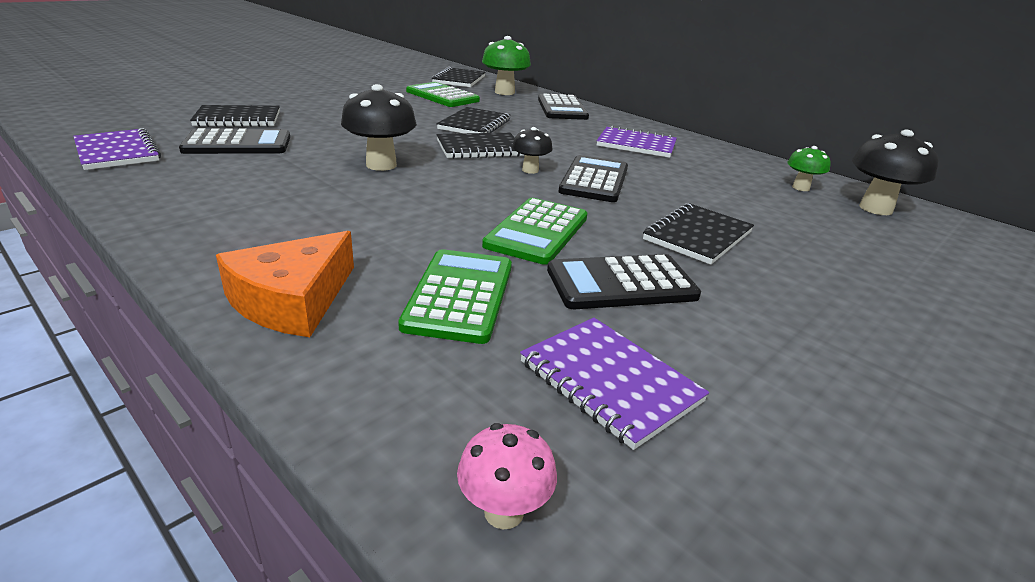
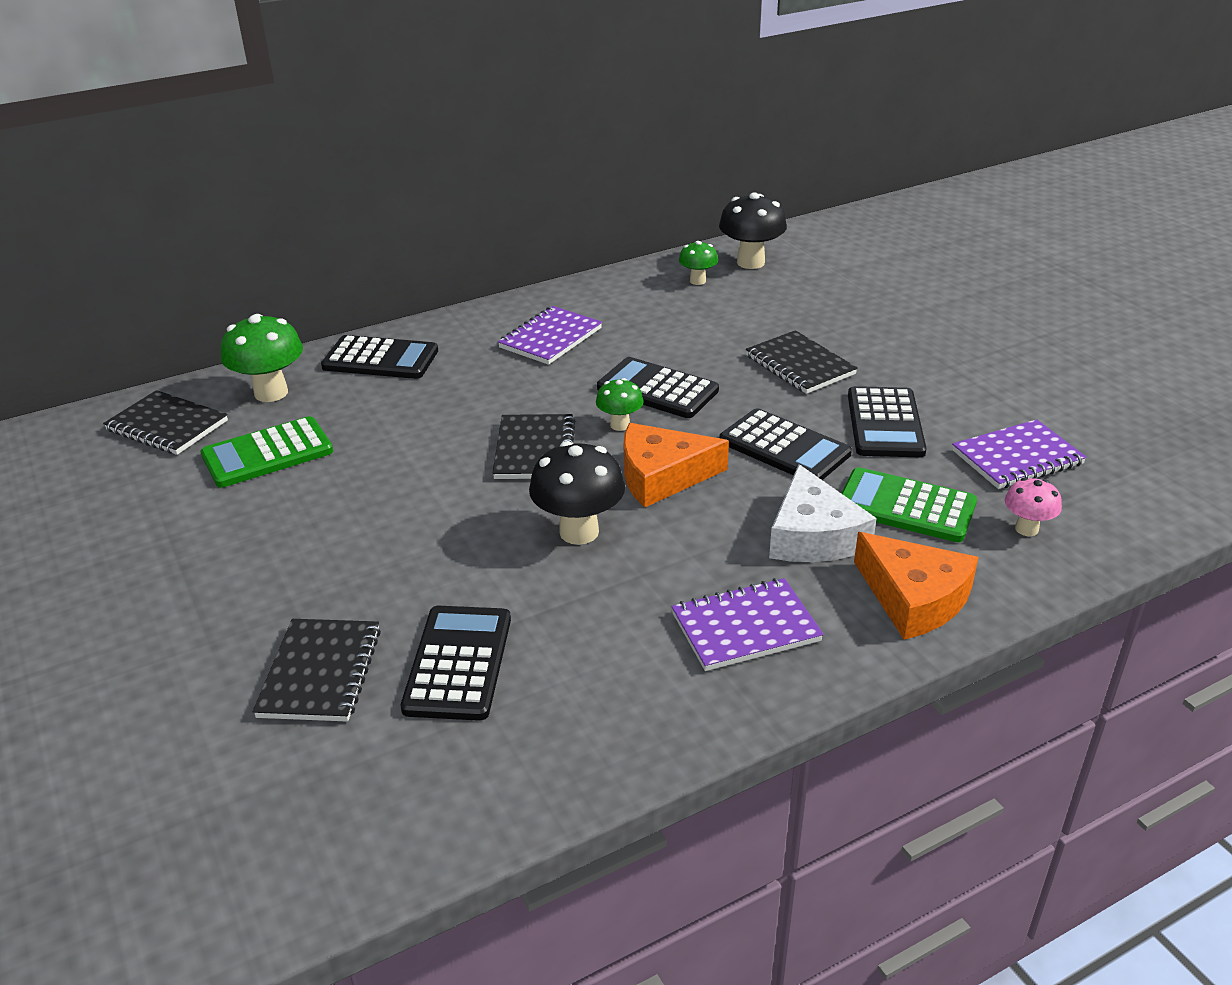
camera: 70 degrees left, 5 degrees up
purple notebook [73,128,161,170] -> purple notebook moved to [671,578,824,671]
black notebook [436,107,510,133] -> none
pink mushroom [457,423,557,529] -> pink mushroom moved to [1004,478,1062,536]
green calculator [482,198,587,265] -> black calculator [719,408,852,480]
black mushroom [512,127,553,174] -> green mushroom [596,378,644,431]
none -> orange cheese [624,423,729,508]
none -> white cheese [769,464,877,562]

